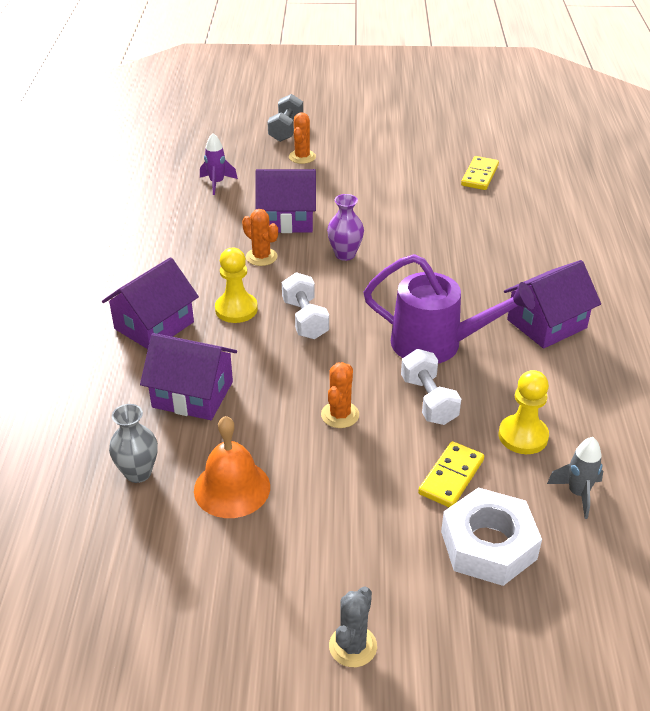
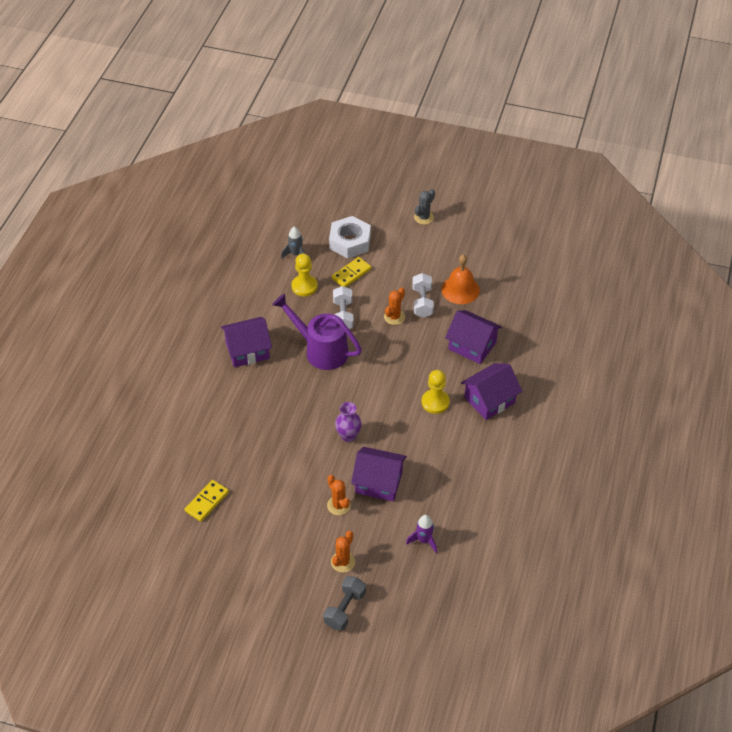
camera: 165 degrees left, 10 degrees up
grey vase [109,404,158,483] -> none
orange cactus [242,209,278,266] -> orange cactus moved to [327,475,351,515]
white dumbbell [282,272,329,339] -> white dumbbell moved to [412,273,434,318]

